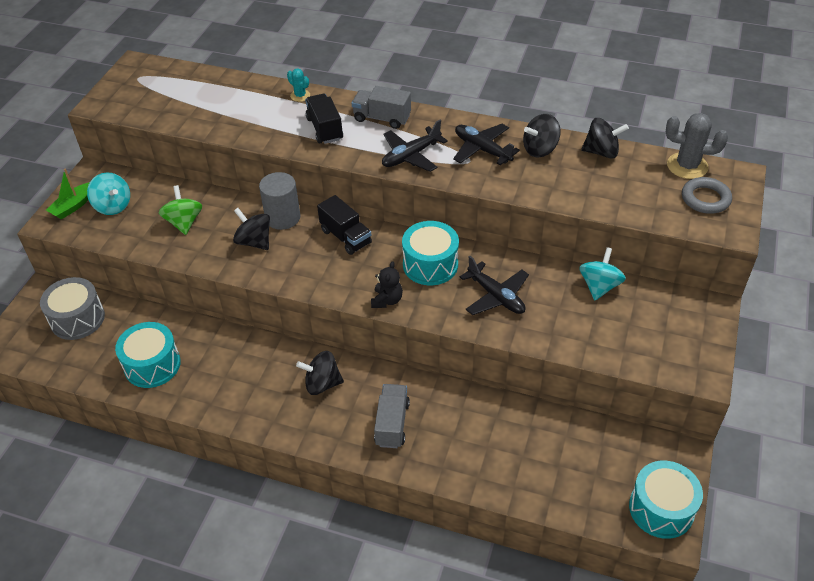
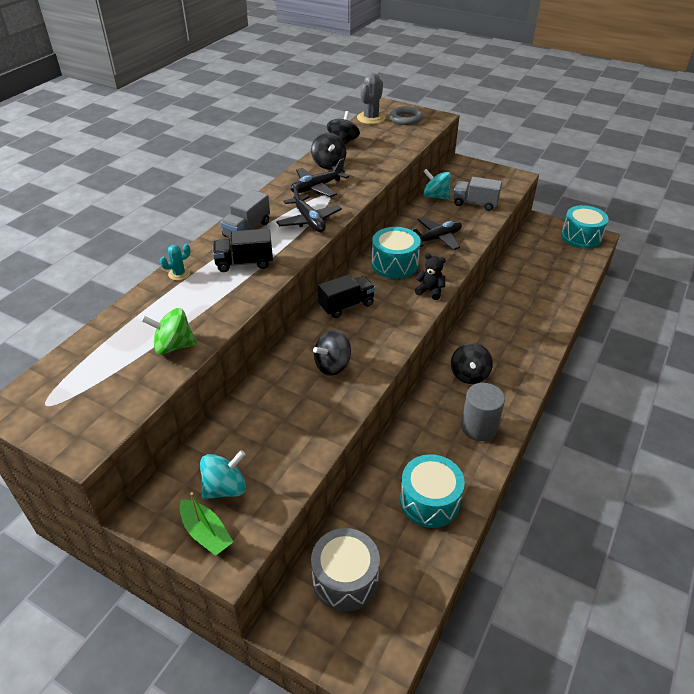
camera: 80 degrees left, 5 degrees down
green spinning top [159,185,202,235] -> green spinning top moved to [141,308,197,355]
grey cylinder [259,172,300,230] -> grey cylinder moved to [461,383,505,441]
grey truck [374,384,410,448] -> grey truck moved to [453,177,502,211]

